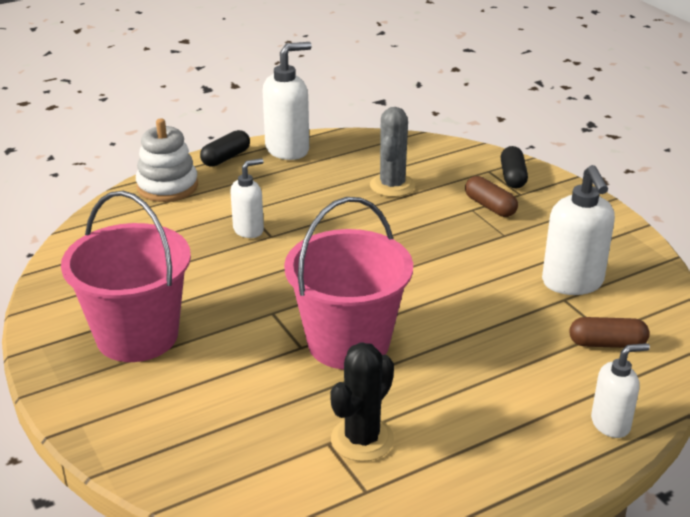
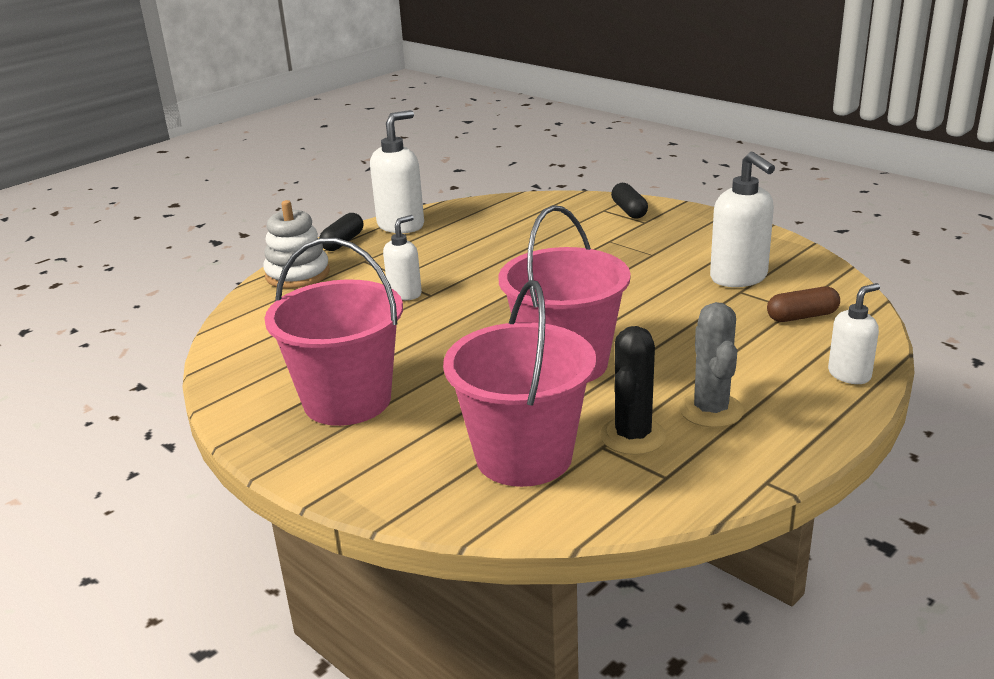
camera: 15 degrees left, 5 degrees down
grey cactus [370,107,415,197] -> grey cactus moved to [679,302,744,428]
brown capsule [465,176,518,217] -> none
none -> pink bucket [443,280,596,487]

